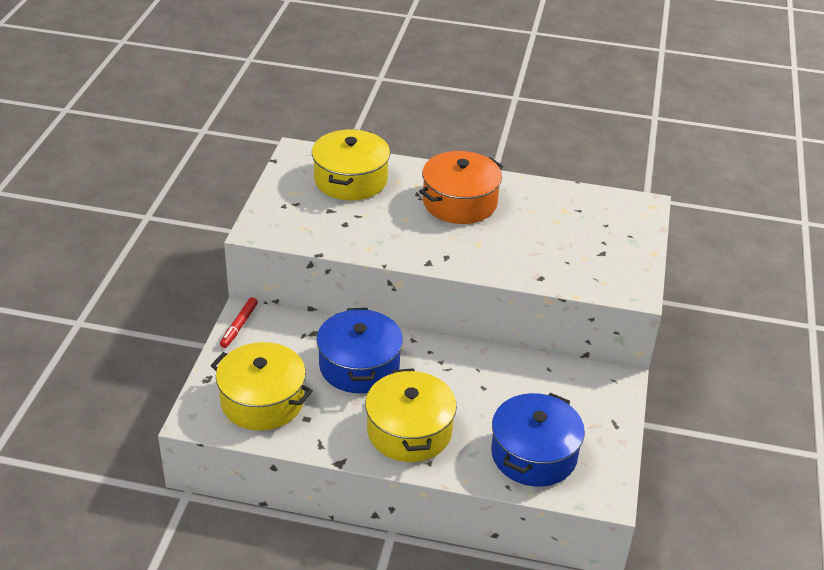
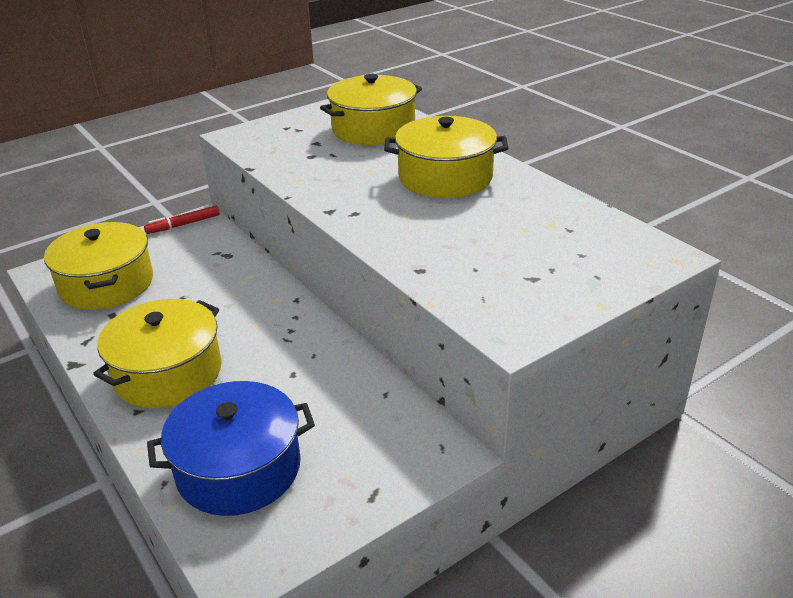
camera: 45 degrees right, 5 degrees down
blue pot [316,308,403,393] -> none
orange pot [419,151,503,224] -> yellow pot [384,116,508,198]

